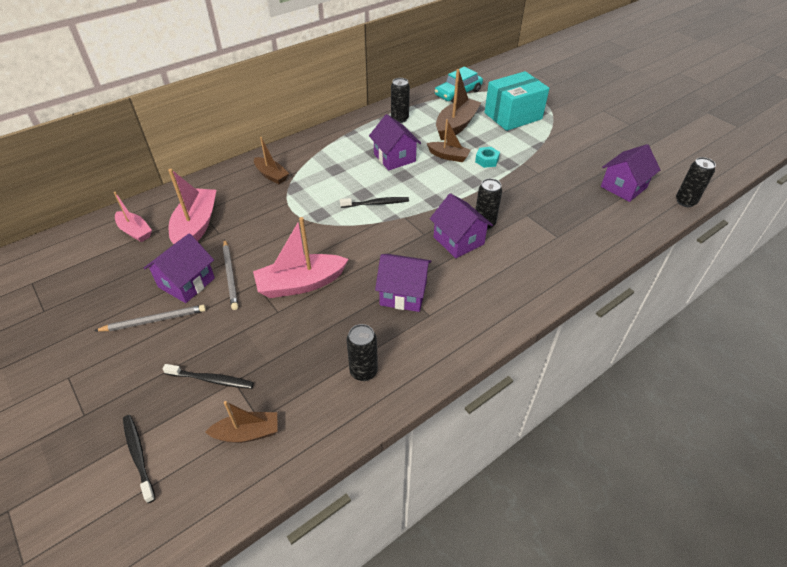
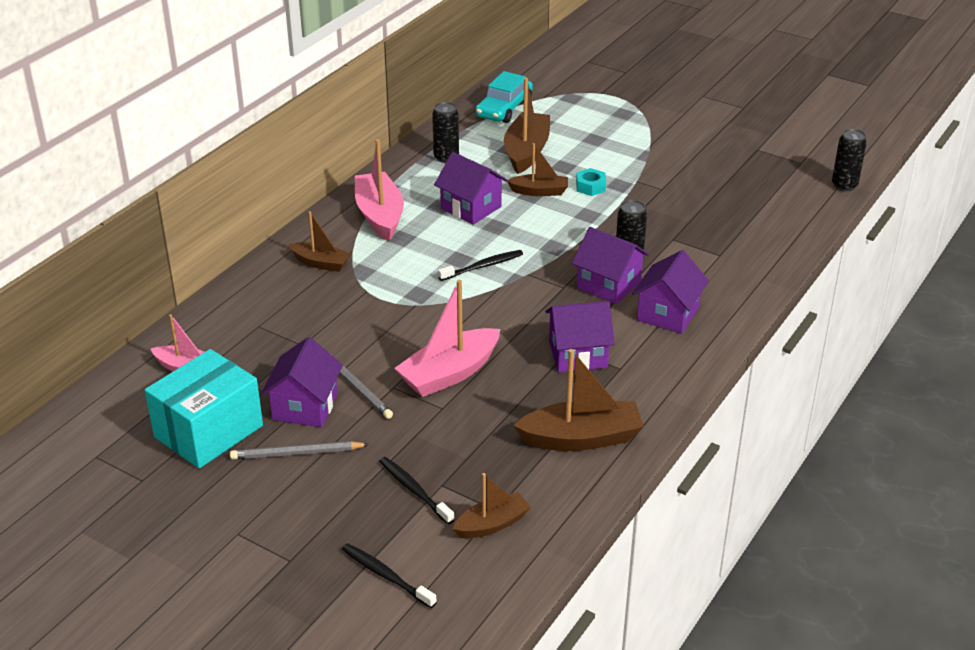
camera: 20 degrees left, 10 degrees down
grey pencil [94,305,206,331] -> grey pencil turned 150 degrees counterclockwise [230,441,369,460]
black toothbrush [163,364,254,389] -> black toothbrush turned 120 degrees counterclockwise [379,457,455,524]
pink boat [168,169,216,244] -> pink boat moved to [355,139,404,241]
black can [347,324,378,381] -> brown boat [513,349,644,451]
turquoise box [484,71,549,131] -> turquoise box moved to [145,349,263,469]
purple house [601,144,660,202] -> purple house moved to [632,250,709,334]

